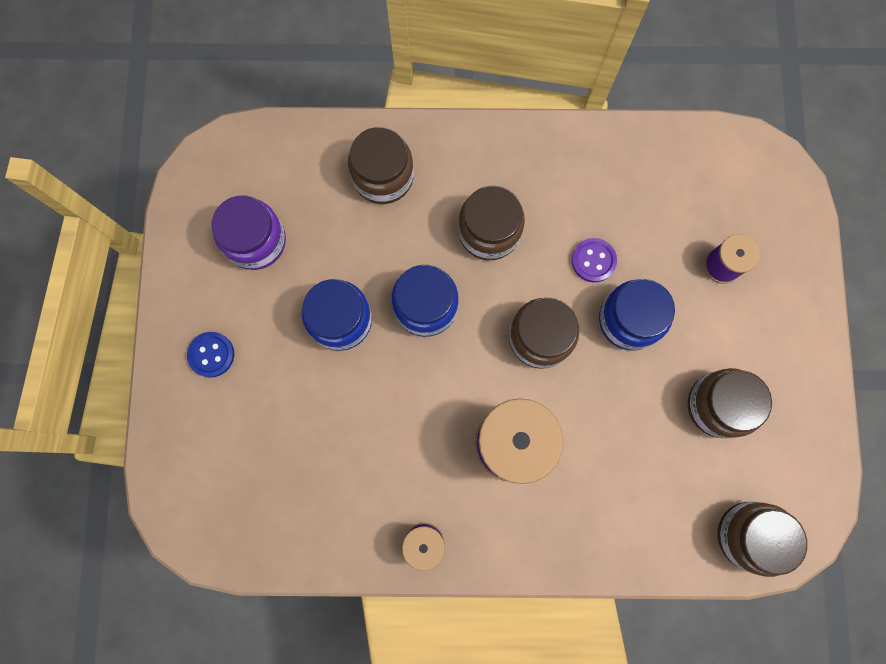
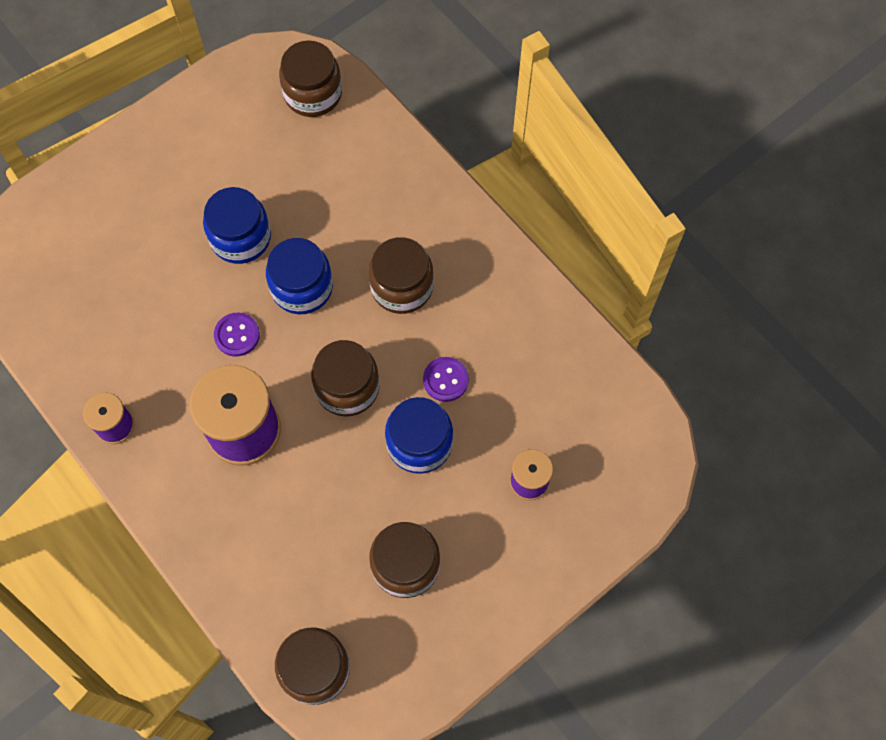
camera: 50 degrees right, 10 degrees down
blue button [187,332,234,378] -> none
purple jar [212,195,286,270] -> none
brown jar [348,127,414,204] -> brown jar moved to [279,40,342,117]
none -> purple button [214,313,260,357]

